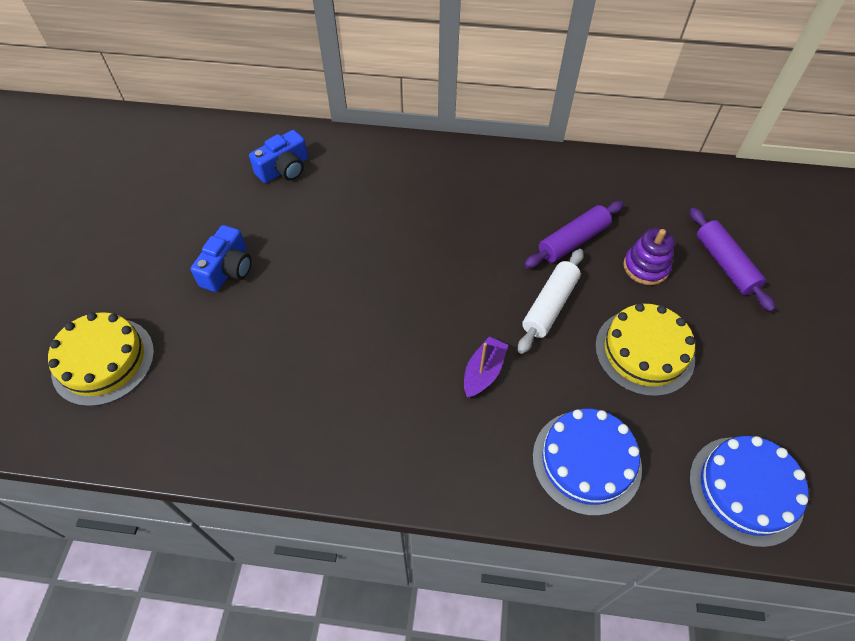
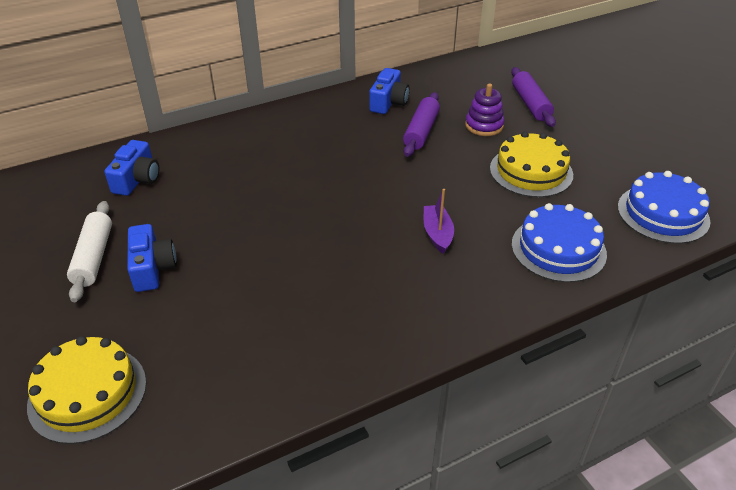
camera: 35 degrees left, 15 degrees down
white rolling pin [518,249,584,354] -> white rolling pin moved to [67,201,112,302]
purple rolling pin [690,207,775,312] -> purple rolling pin turned 45 degrees clockwise [511,67,556,127]
none -> blue camera [369,68,410,114]

